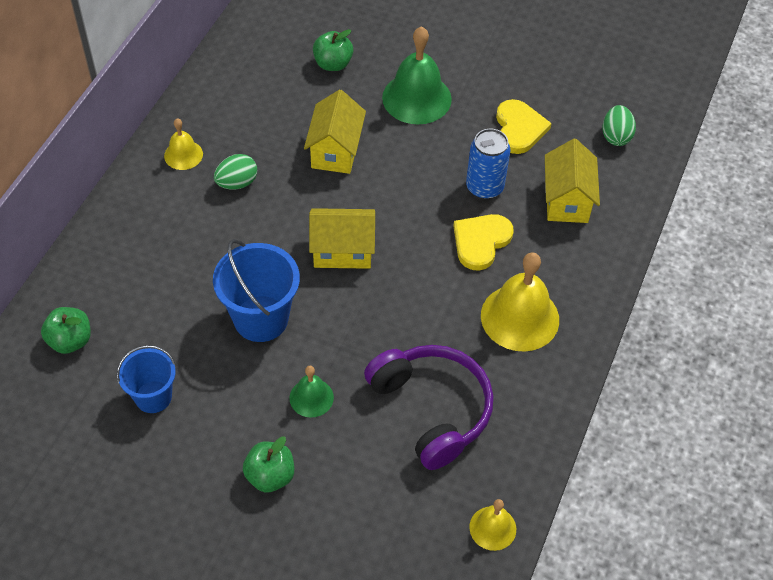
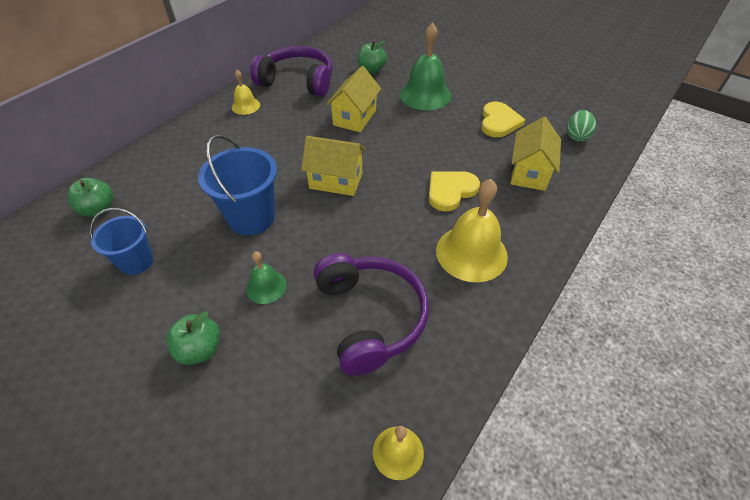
camera: 15 degrees right, 5 degrees down
green egg [214,154,257,189] -> none
blue can [466,129,510,200] -> none
none -> purple headphones [250,46,332,97]

